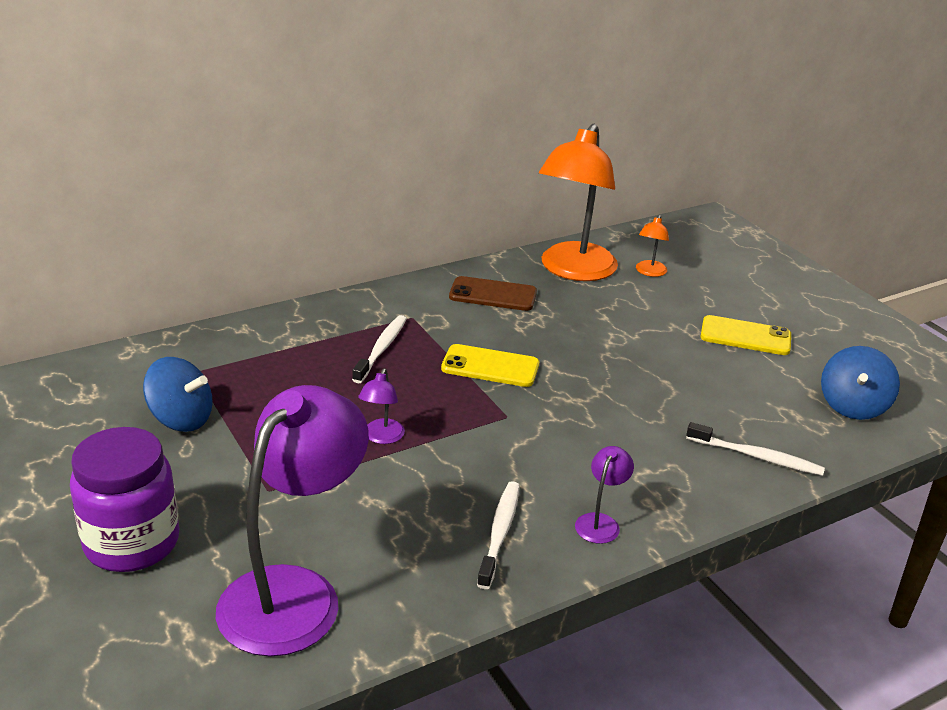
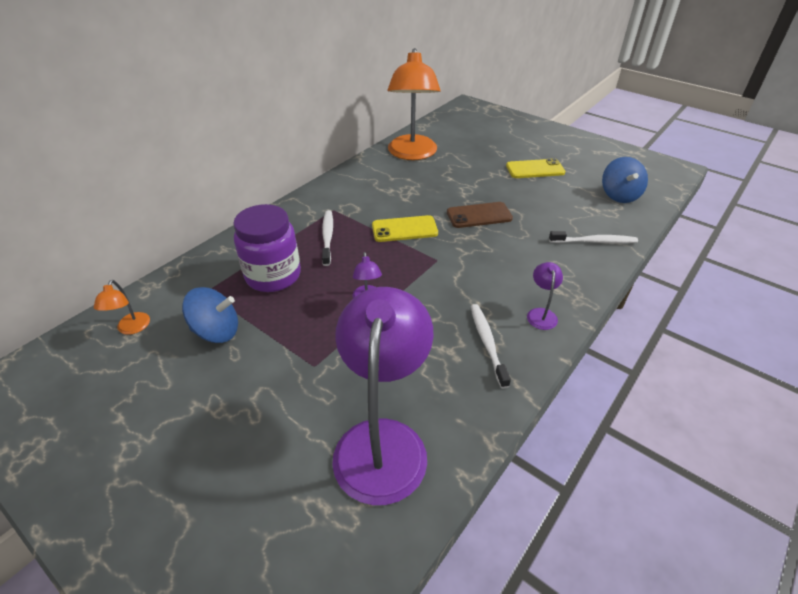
camera: 20 degrees left, 10 degrees up
purple jar [70,427,179,572] -> purple jar moved to [233,204,301,292]
brown phone [449,276,537,311] -> brown phone moved to [447,202,513,228]
orange lamp [636,215,669,277] -> orange lamp moved to [94,280,150,335]

